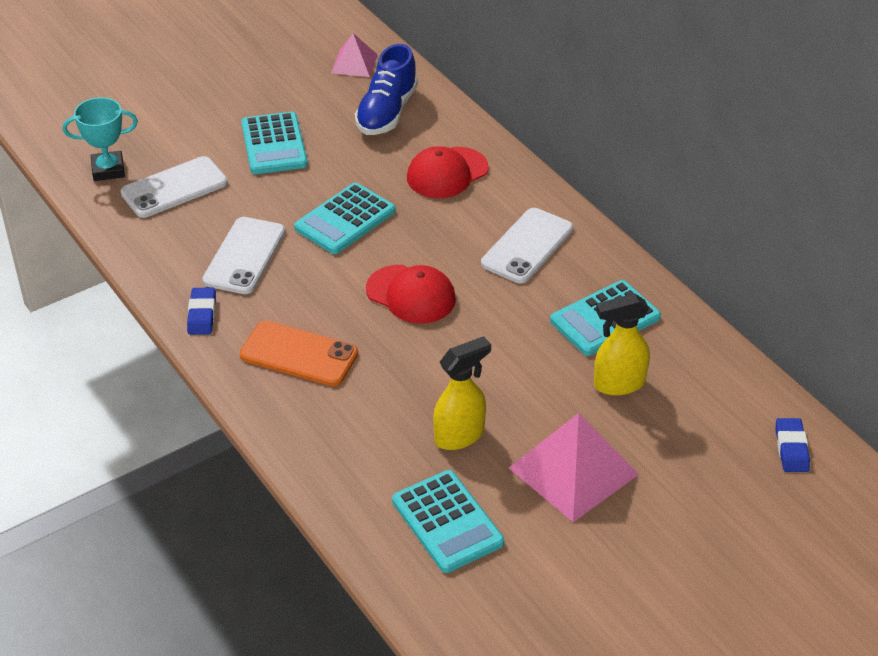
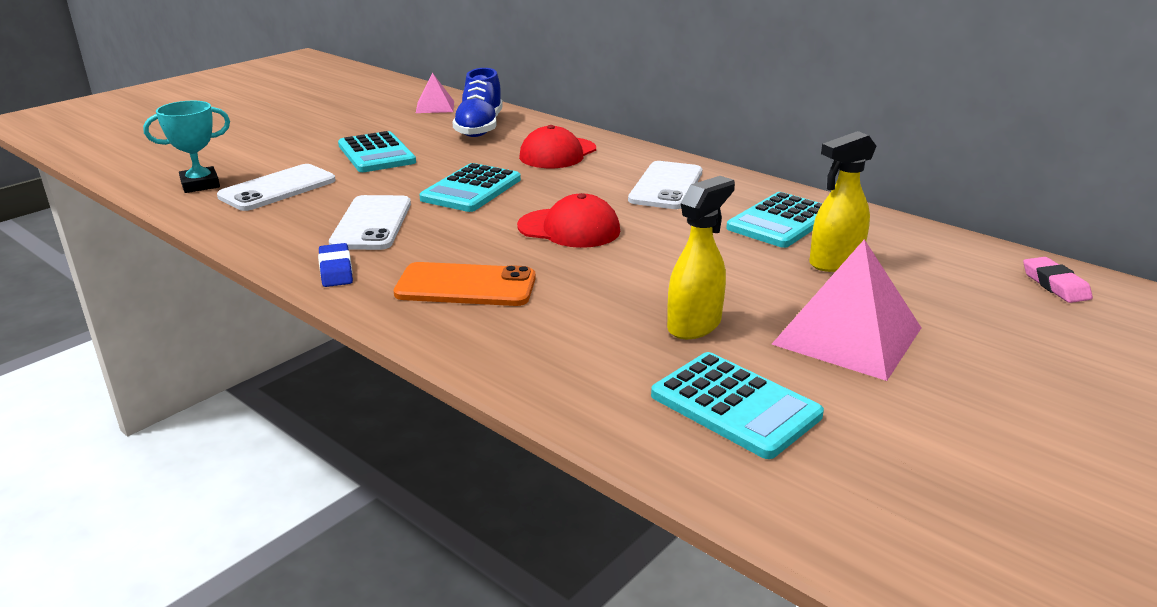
camera: 15 degrees left, 15 degrees down
blue eraser [776,418,810,472] -> pink eraser [1023,257,1093,303]

